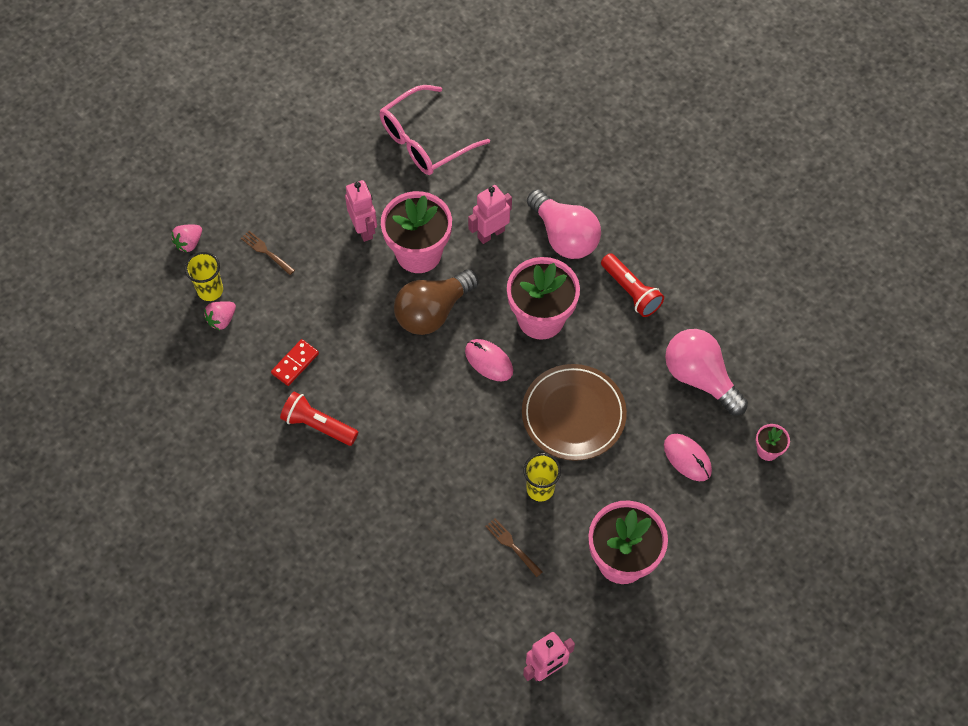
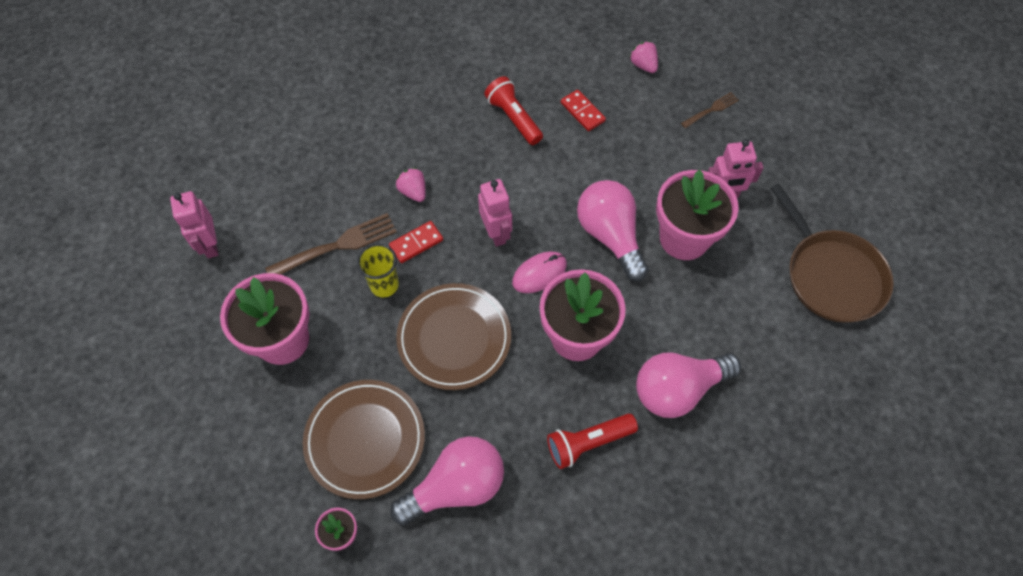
camera: 105 degrees right, 0 degrees up
pink strawberry [172,225,202,252] -> pink strawberry moved to [396,168,426,202]
yellow cup [185,252,223,301] -> none
red flashlight [280,392,358,446] -> red flashlight turned 75 degrees counterclockwise [484,76,543,145]
pink glasses [380,85,490,175] -> brown pan [770,184,894,323]
brown light bulb [394,269,479,335] -> pink light bulb [577,180,648,281]
pink robot [468,185,512,244] -> pink robot moved to [478,179,512,247]
brown fork [485,518,542,577] -> brown fork [265,213,397,275], size x1.81
pink mouse [664,434,712,481] -> brown plate [303,380,425,499]
none -> red domino [389,221,443,263]

